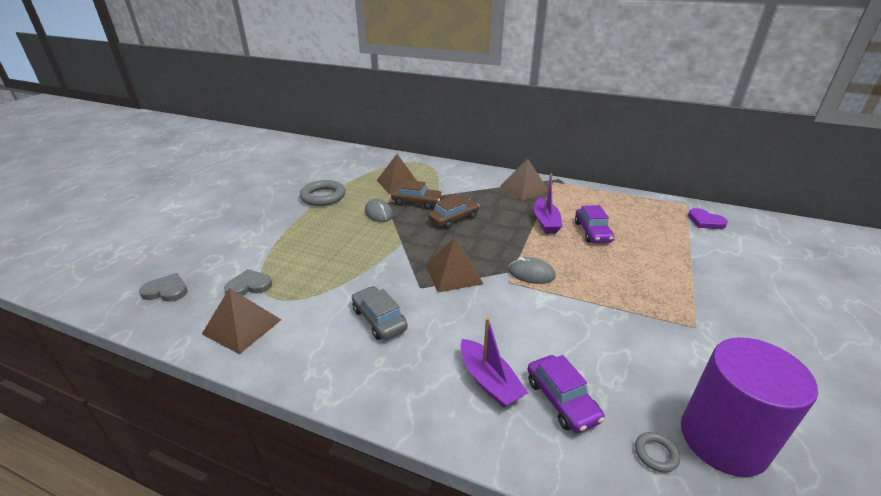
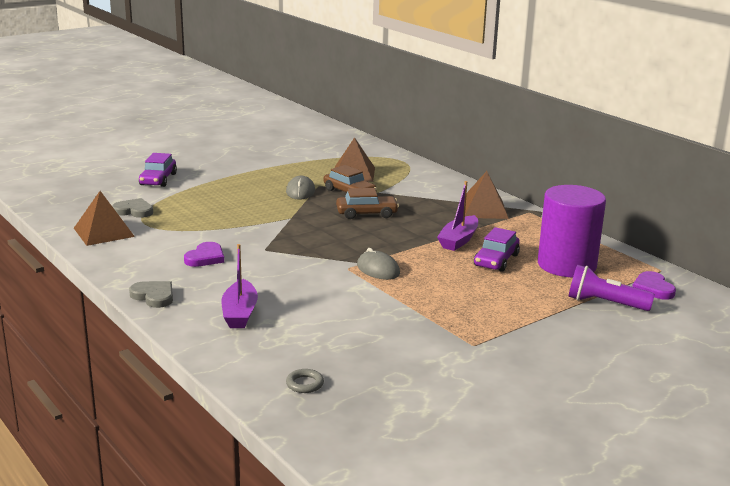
camera: 30 degrees right, 10 degrees down
grey heart [139,273,188,302] -> grey heart moved to [129,281,173,308]
grey ring [300,180,346,206] -> none
grey car [352,286,408,340] -> purple heart [184,242,224,267]
brown pyramid [426,238,483,292] -> none
purple car [527,355,605,433] -> purple car moved to [139,153,177,187]
purple cylinder [681,337,818,477] -> purple cylinder moved to [538,185,606,277]
none -> purple flashlight [569,265,655,311]

